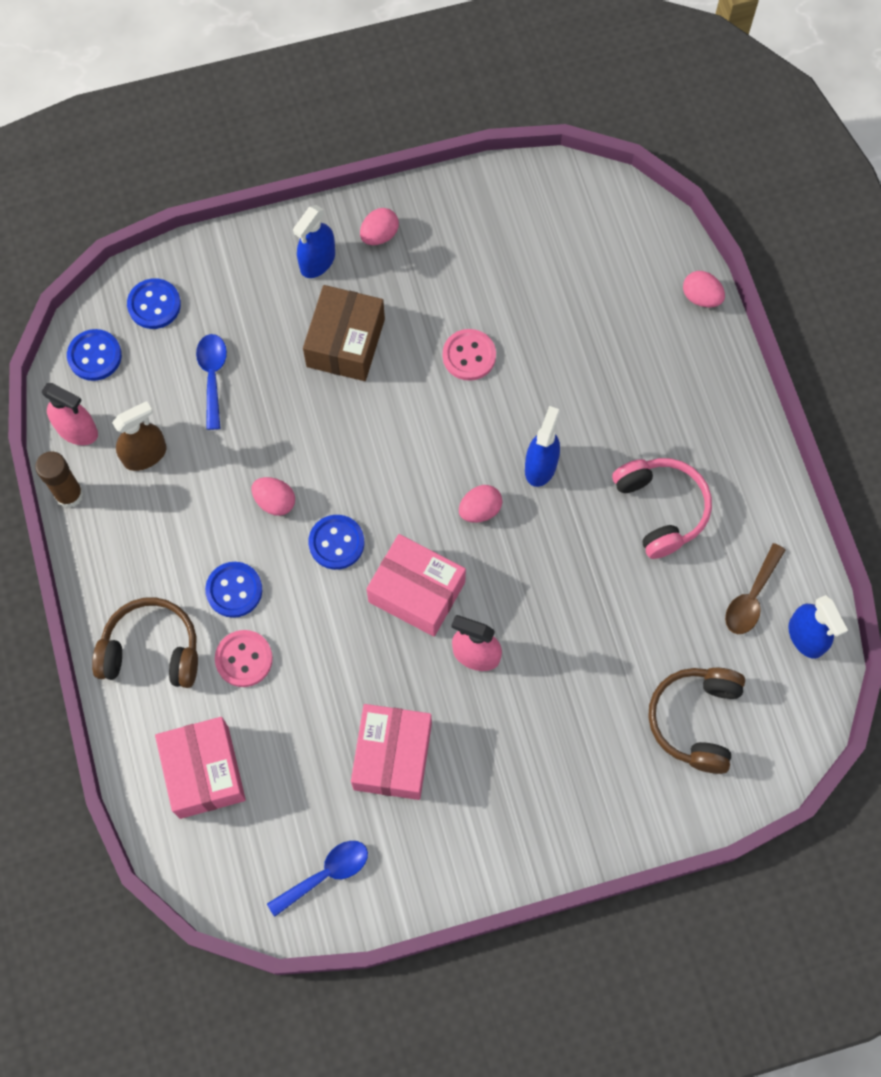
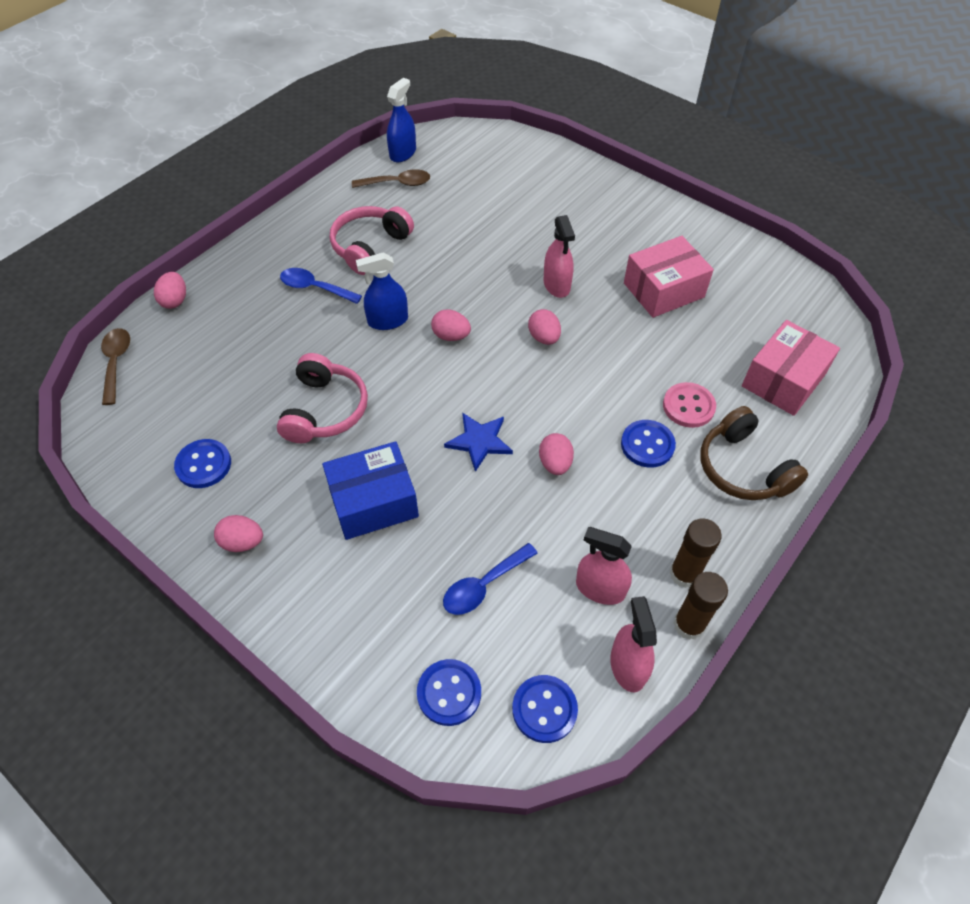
camera: 125 degrees left, 15 degrees down
brown spray bottle [112,401,167,471] -> pink spray bottle [576,527,632,605]
blue spoon [267,841,368,917] -> blue spoon moved to [280,268,362,304]
blue spray bottle [293,205,335,278] -> none
brown box [303,285,385,381] -> blue box [322,441,419,540]
blue button [309,515,364,570] -> blue button moved to [174,439,231,488]
pink box [367,534,466,637] -> pink egg [528,309,561,345]
pink button [443,329,496,381] -> pink headphones [277,353,368,443]
brown headphones [648,668,745,774] -> none
none -> brown spoon [101,328,130,405]
none -> blue star [444,413,513,472]
none -> brown glue stick [670,518,722,588]

